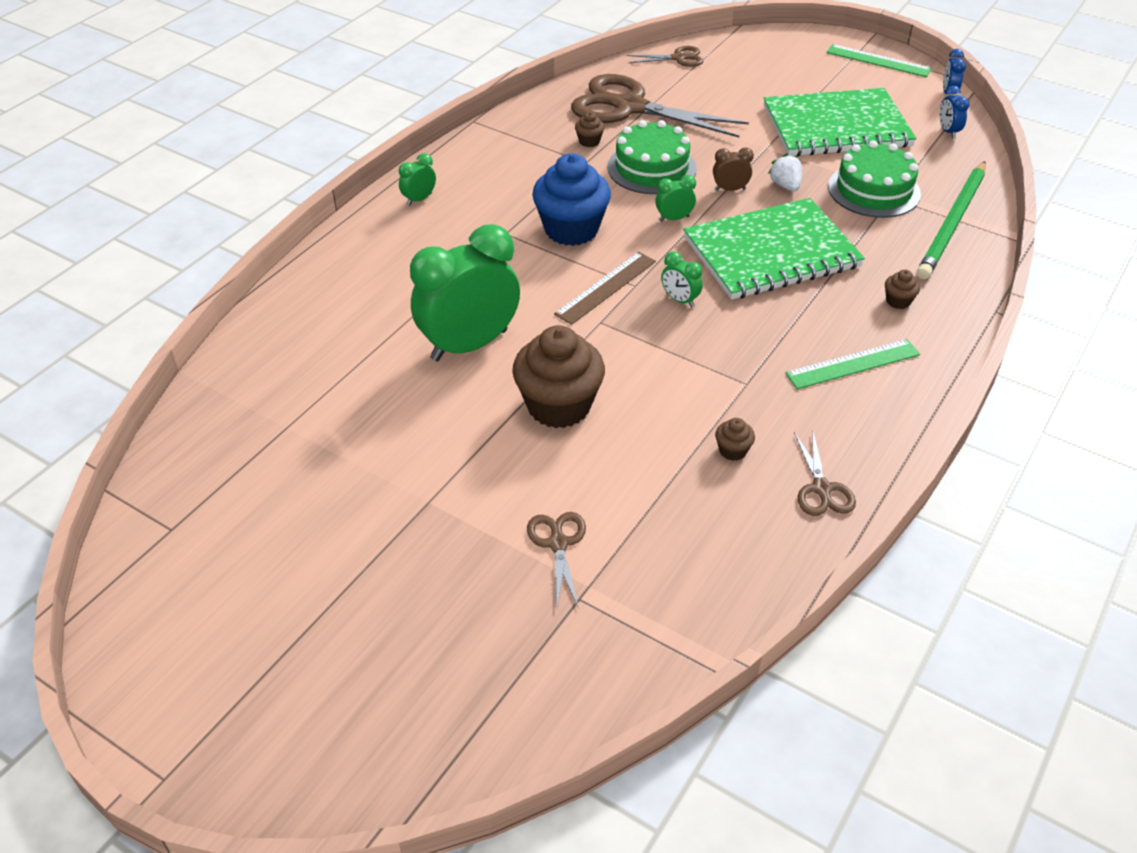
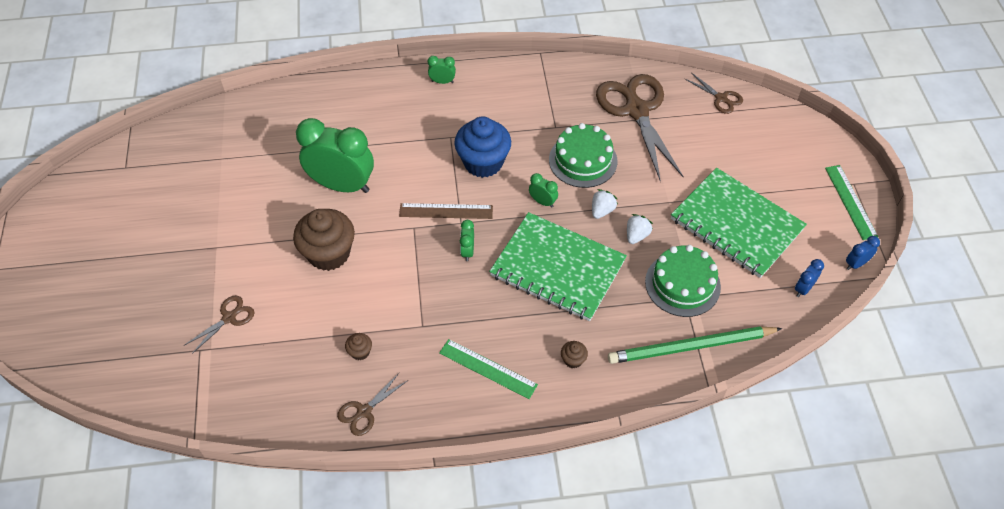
camera: 50 degrees right, 10 degrees up
brown cupcake [575,112,604,147] -> none
brown clock [713,147,754,191] -> white strawberry [592,189,618,219]

